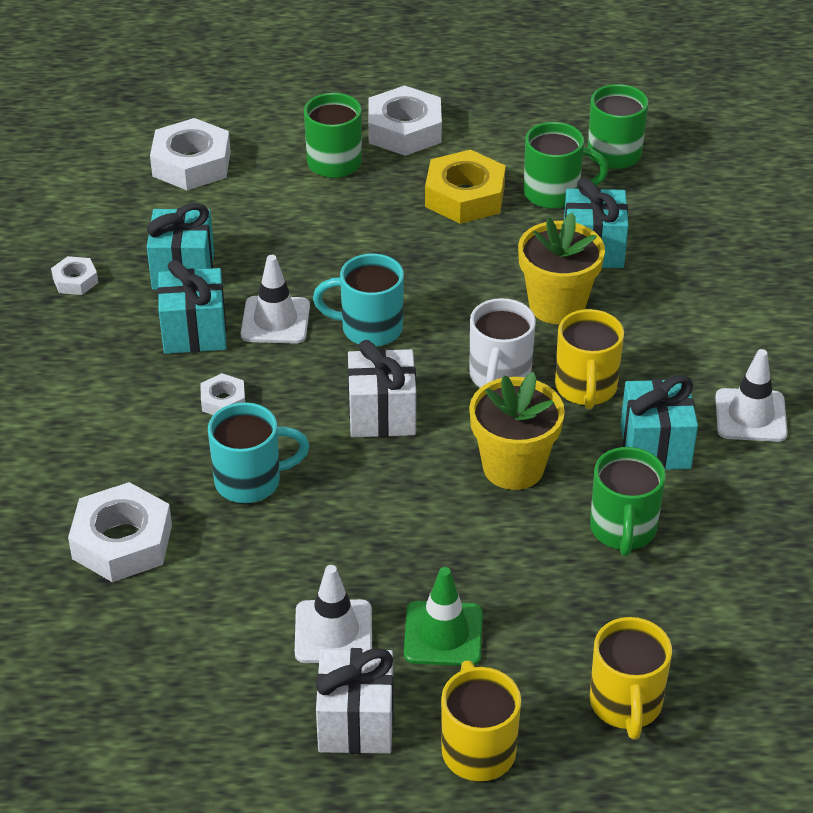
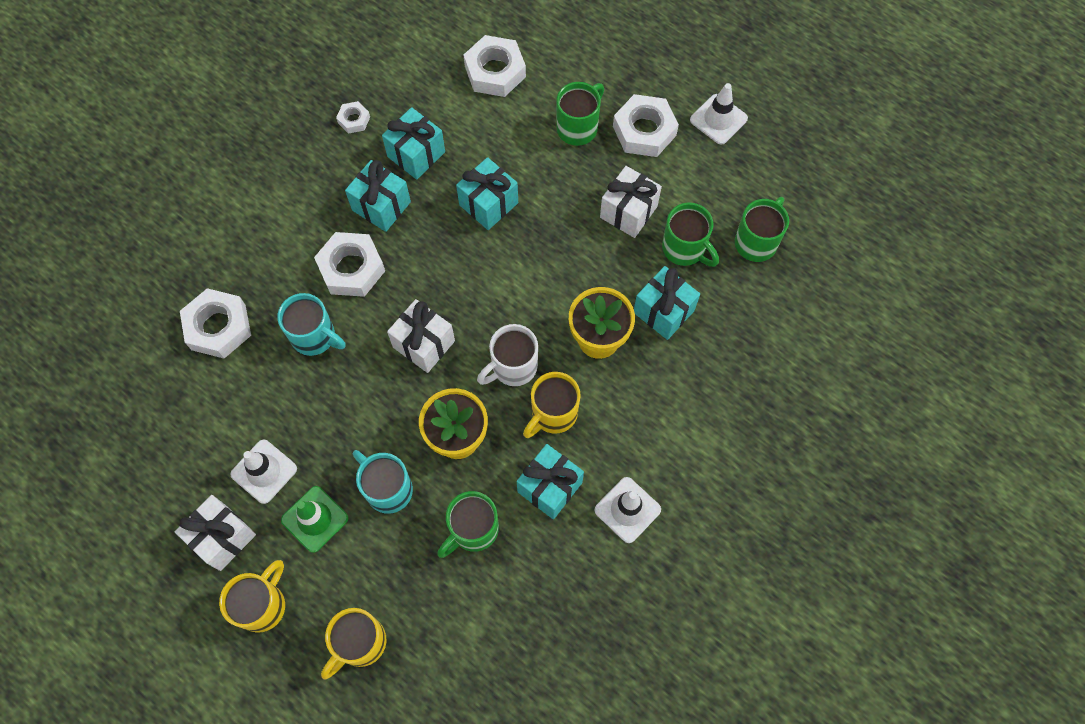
camera: 40 degrees right, 25 degrees up
white nut [200,373,245,415] -> white nut [314,232,385,297], size x1.96
white traffic cone [241,255,310,344] -> white traffic cone moved to [690,83,748,145]
turquoise mug [313,253,404,347] -> turquoise mug moved to [353,450,413,514]
yellow nut [425,149,506,224] -> white gift [600,166,662,238]
none -> turquoise gift [456,157,518,230]

